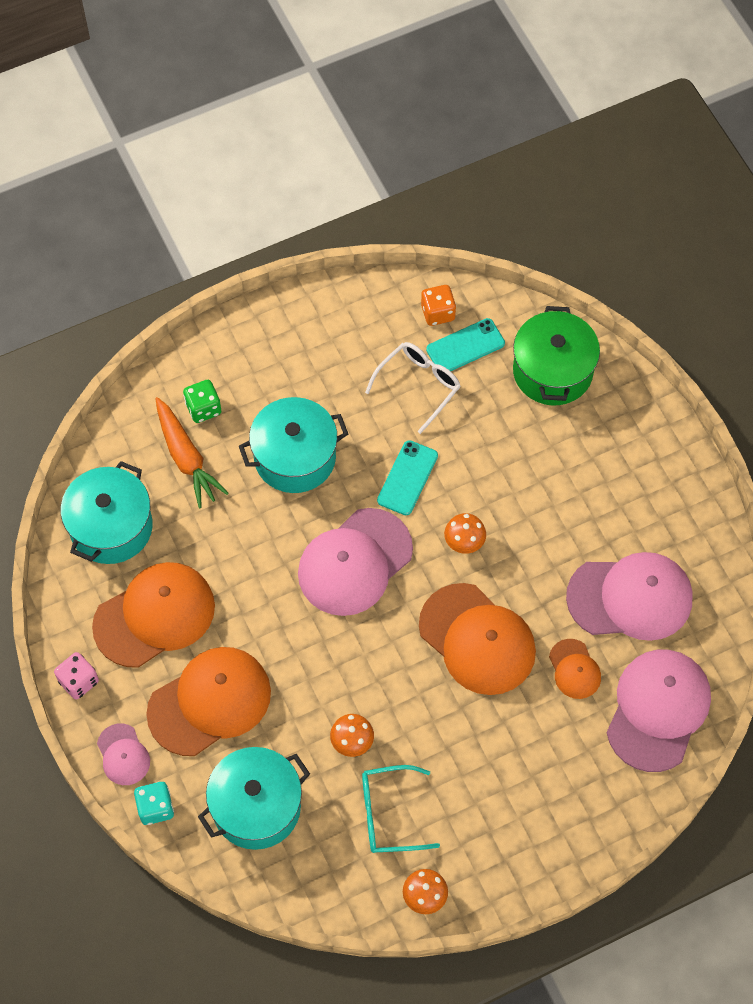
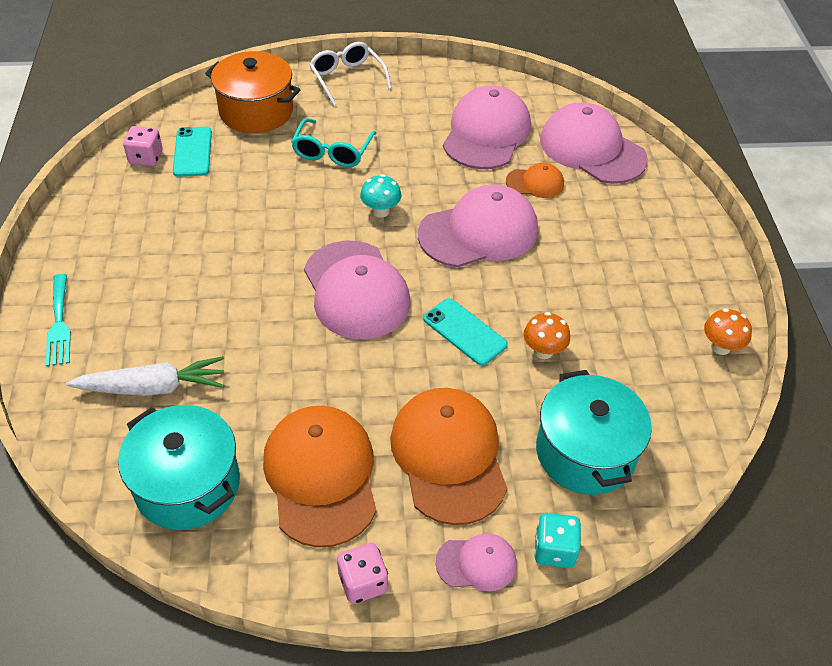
camera: 70 degrees left, 15 degrees down
orange carrot [155,397,229,508] -> white carrot [66,356,224,396]
green dice [183,380,221,423] -> none
turquoise pot [239,397,348,493] -> none
turquoise glasses [362,765,440,853] -> turquoise glasses moved to [291,118,377,167]
white glasses [365,342,461,434] -> white glasses moved to [309,42,392,106]
turquoise phone [377,440,438,515] -> turquoise phone moved to [423,298,508,366]
orange cap [419,583,536,695] -> pink cap [418,184,538,268]
orange dice [421,285,456,326] -> pink dice [123,126,163,166]
orange mushroom [444,513,486,554] -> turquoise mushroom [360,174,401,218]
green pot [513,306,600,405] -> orange pot [205,51,300,133]
none -> turquoise fork [46,274,71,367]

